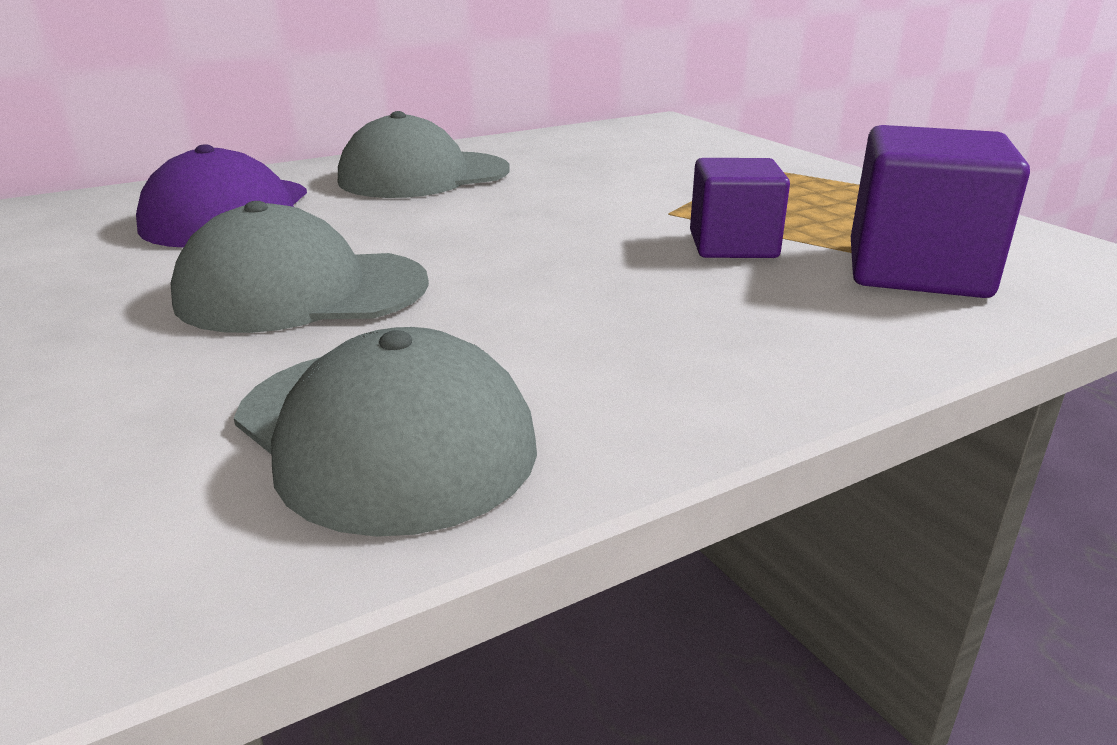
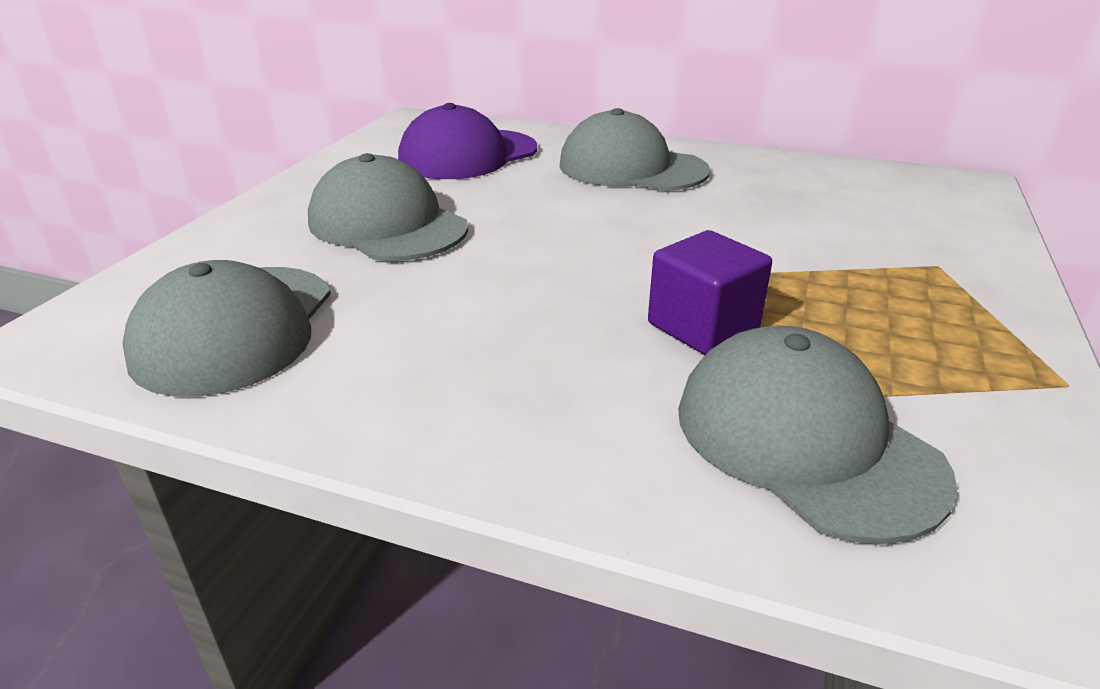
camera: 50 degrees right, 5 degrees up
purple cube [851,125,1030,298] -> grey cap [678,325,957,544]

